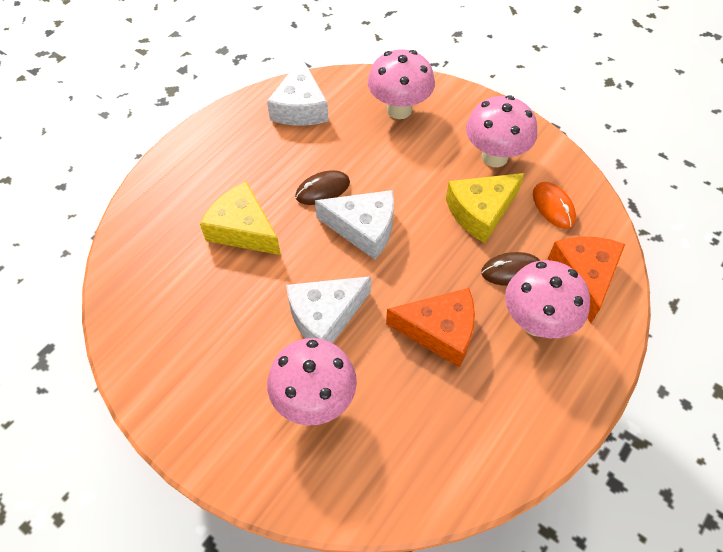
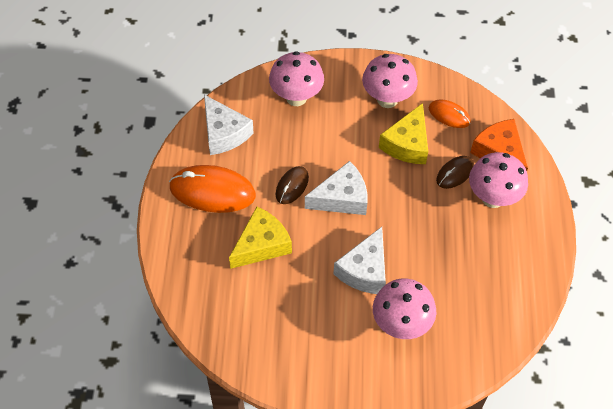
camera: 35 degrees left, 0 degrees up
yellow cheese [200,182,281,255] -> yellow cheese turned 135 degrees clockwise [229,207,292,269]
orange cheese [386,288,475,367] -> none
none -> orange mouse [169,165,256,213]

